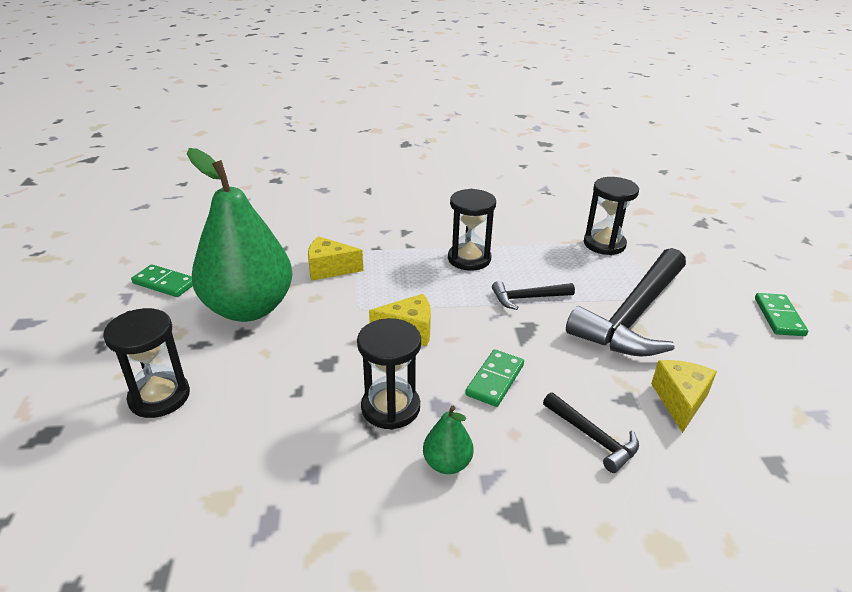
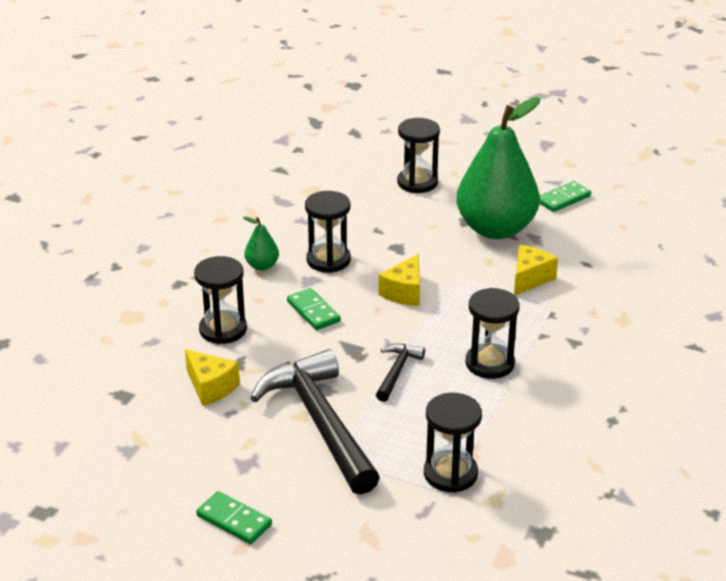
camera: 120 degrees right, 0 degrees up
black hammer [543,392,639,473] -> black hourglass [194,256,247,344]

